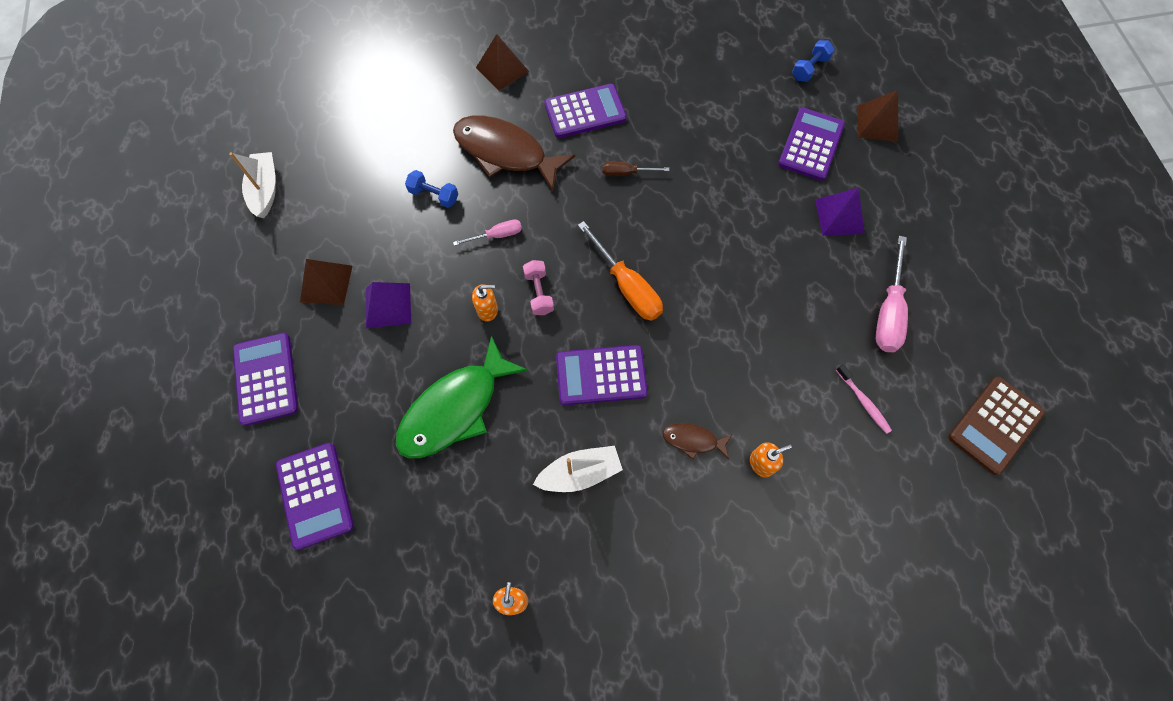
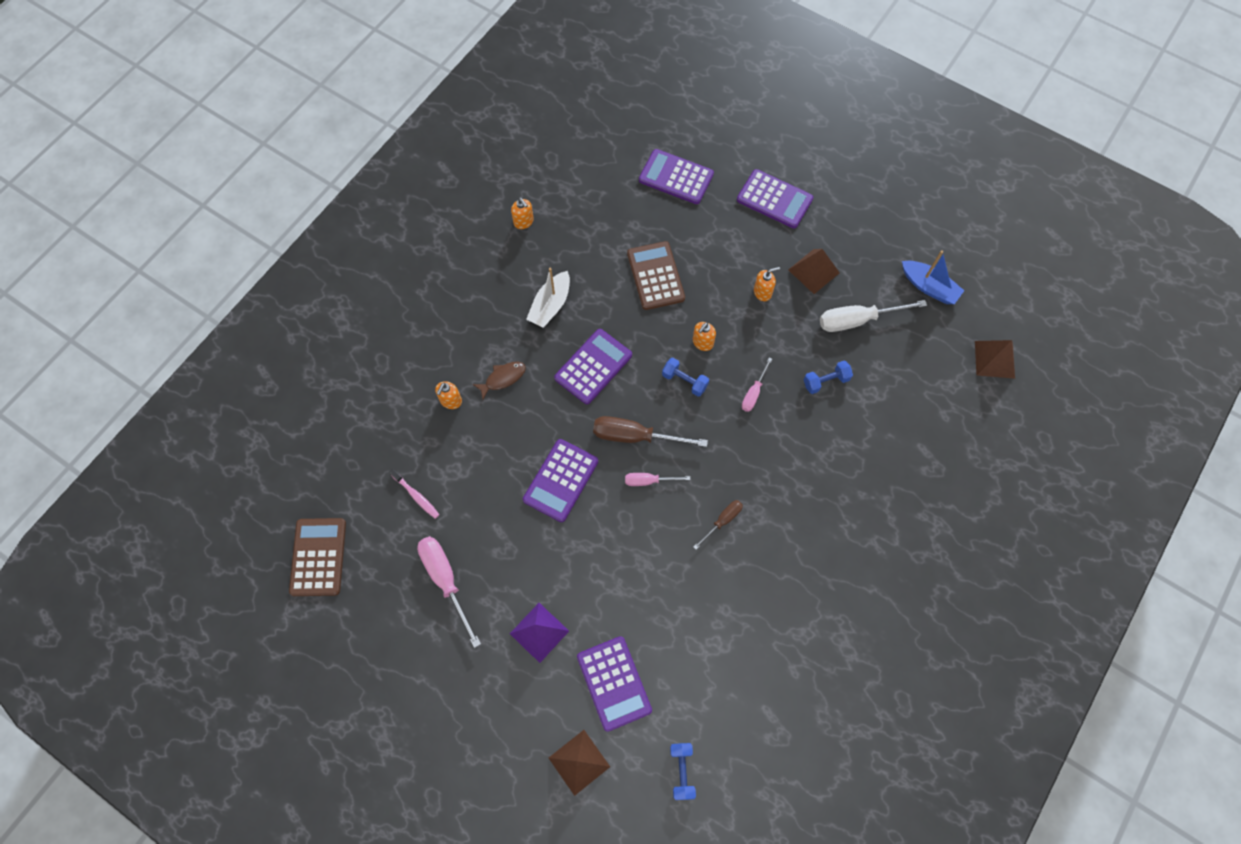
camera: 135 degrees right, 0 degrees up
white boat [229,152,276,218] -> blue boat [902,250,965,304]
purple pyramid [366,282,411,328] -> orange soap dispenser [754,267,780,301]
green fish [396,335,528,458] -> brown calculator [627,241,685,310]
brown fish [453,115,575,191] -> none
brown pyramid [476,34,529,91] -> brown pyramid moved to [975,340,1015,379]
pink dumbbell [523,260,554,315] -> blue dumbbell [662,358,709,397]
purple calculator [544,84,627,138] -> purple calculator moved to [523,439,598,522]
orange screwdriver [578,221,663,321] -> brown screwdriver [593,416,708,447]
pink toothbrush [836,364,892,434] -> pink toothbrush turned 150 degrees counterclockwise [389,469,440,519]
none -> pink screwdriver [625,473,690,486]
none -> white screwdriver [820,300,927,332]

